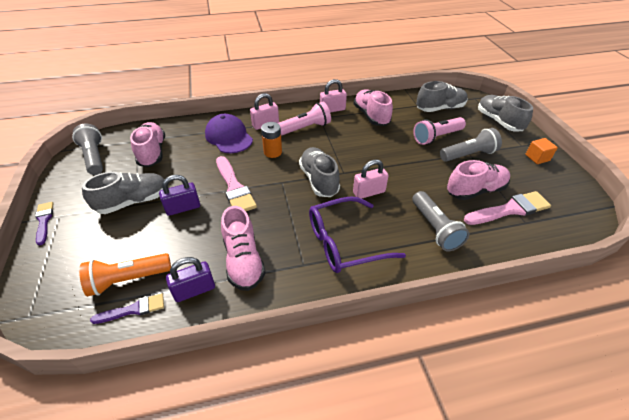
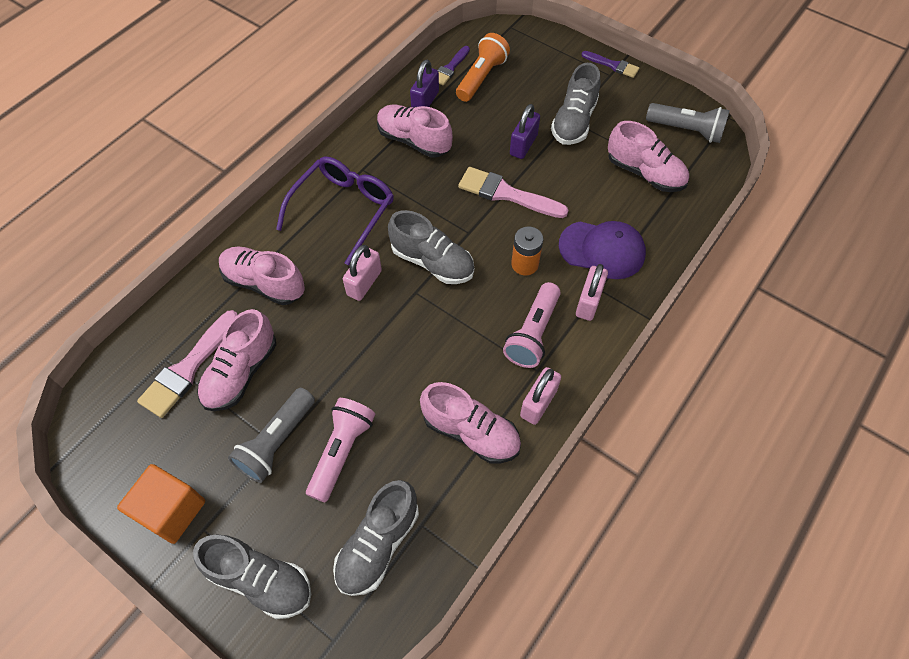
camera: 140 degrees right, 15 degrees up
grey flashlight [412,191,469,251] -> pink shoe [219,246,305,305]
orange cube [525,138,558,164] -> orange cube [117,464,205,544], size x1.64

